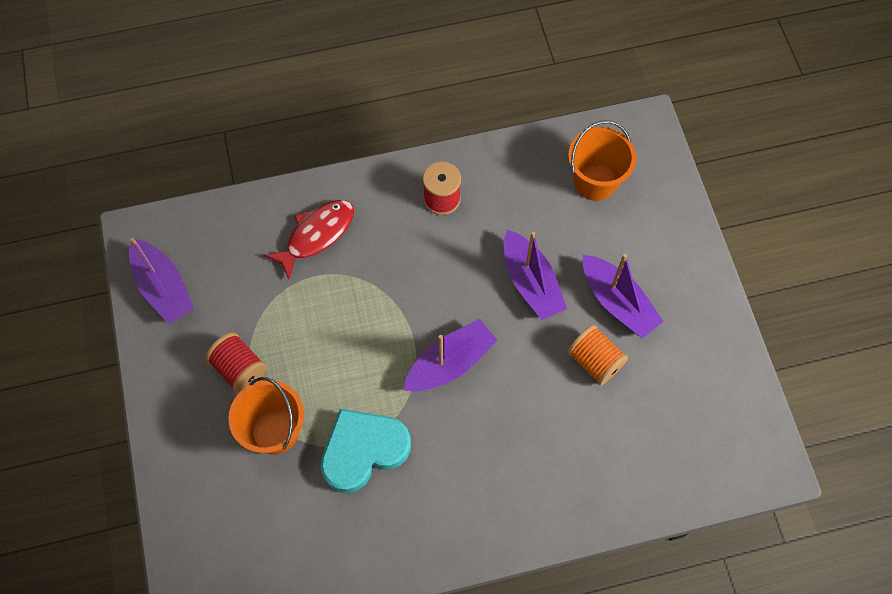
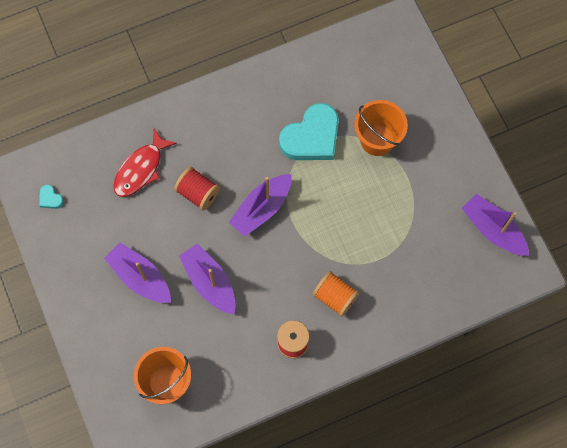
camera: 170 degrees right, 5 degrees up
red spool [205,332,267,393] -> red spool moved to [174,167,220,211]
red fish [264,200,354,279] -> red fish moved to [113,129,177,197]
orange spool [567,325,628,386] -> orange spool moved to [312,271,359,317]
none -> turquoise heart [40,184,64,209]

